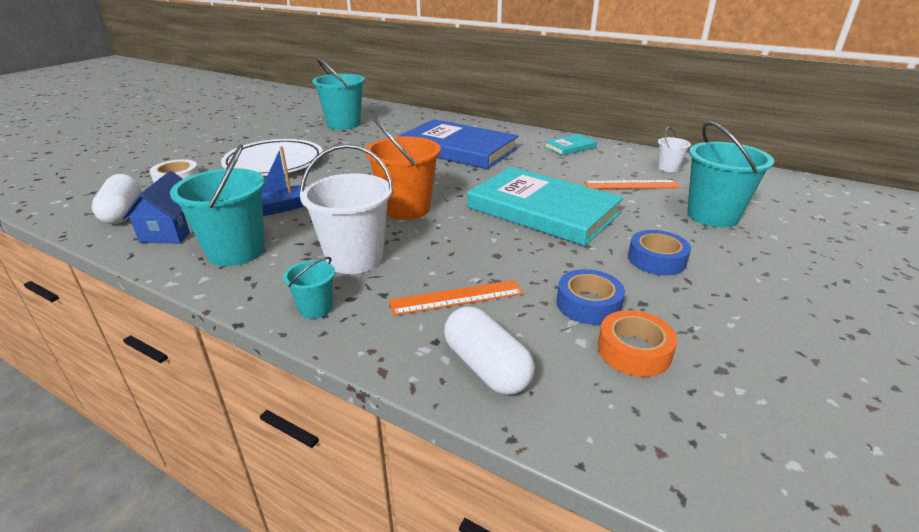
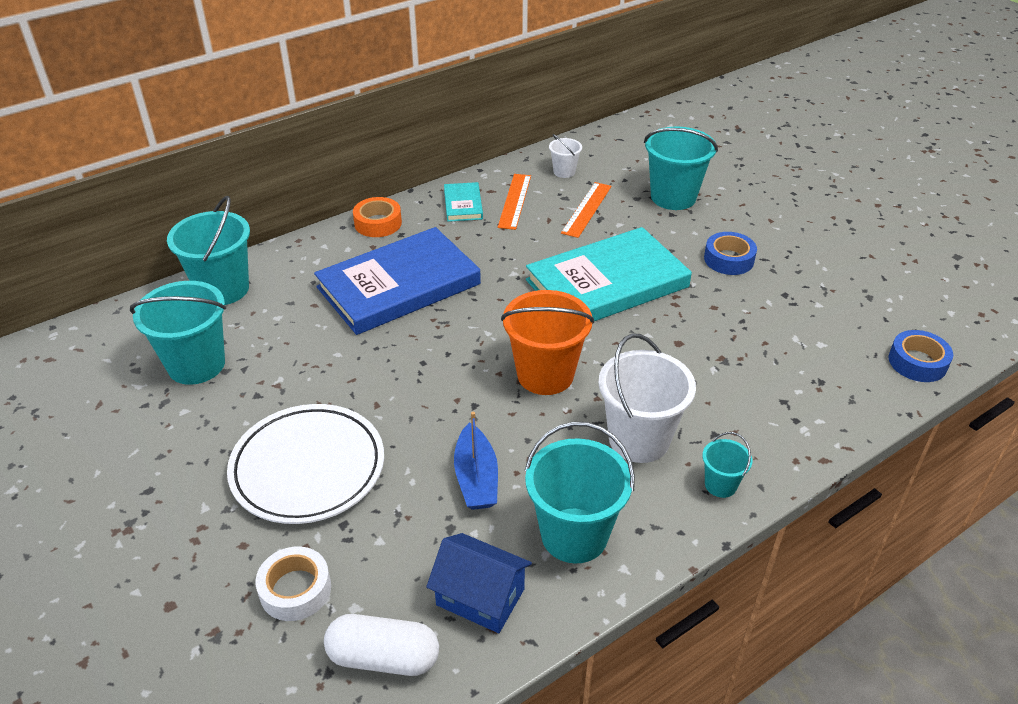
camera: 65 degrees left, 10 degrees up
orange ruler [389,280,523,316] -> orange ruler moved to [498,174,531,230]
white capsule [444,306,535,395] -> none
blue tape [556,269,625,325] -> blue tape moved to [888,330,953,382]
orange tape [598,310,677,377] -> orange tape moved to [353,197,402,237]
none -> turquoise bucket [167,196,250,305]

